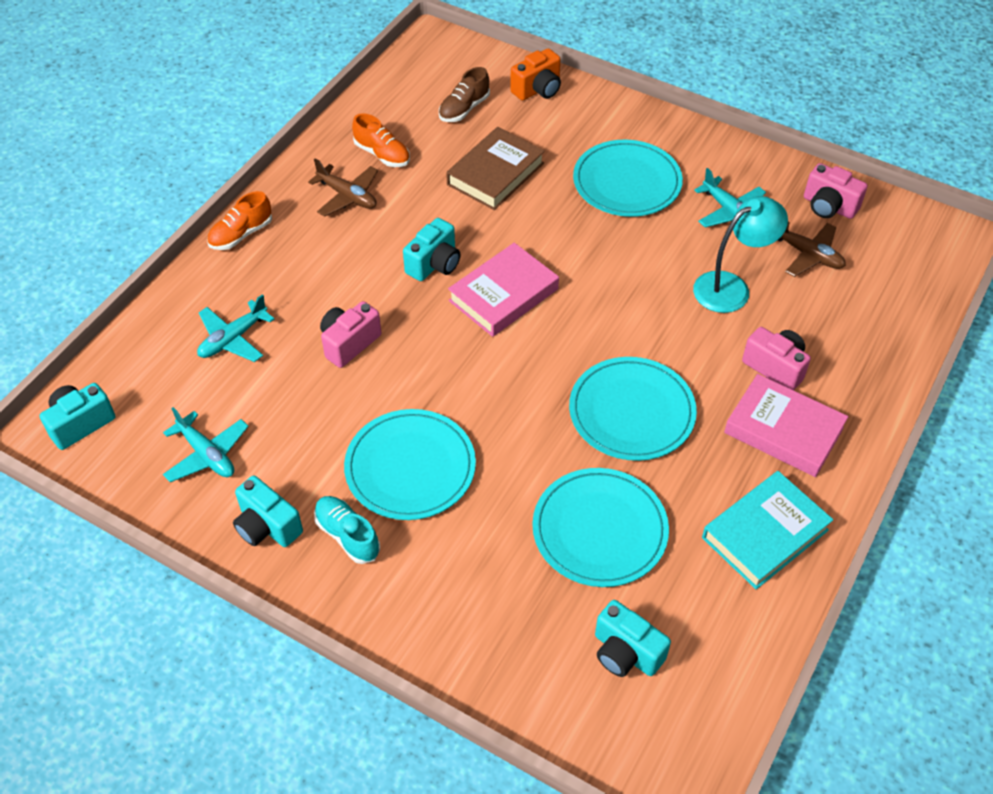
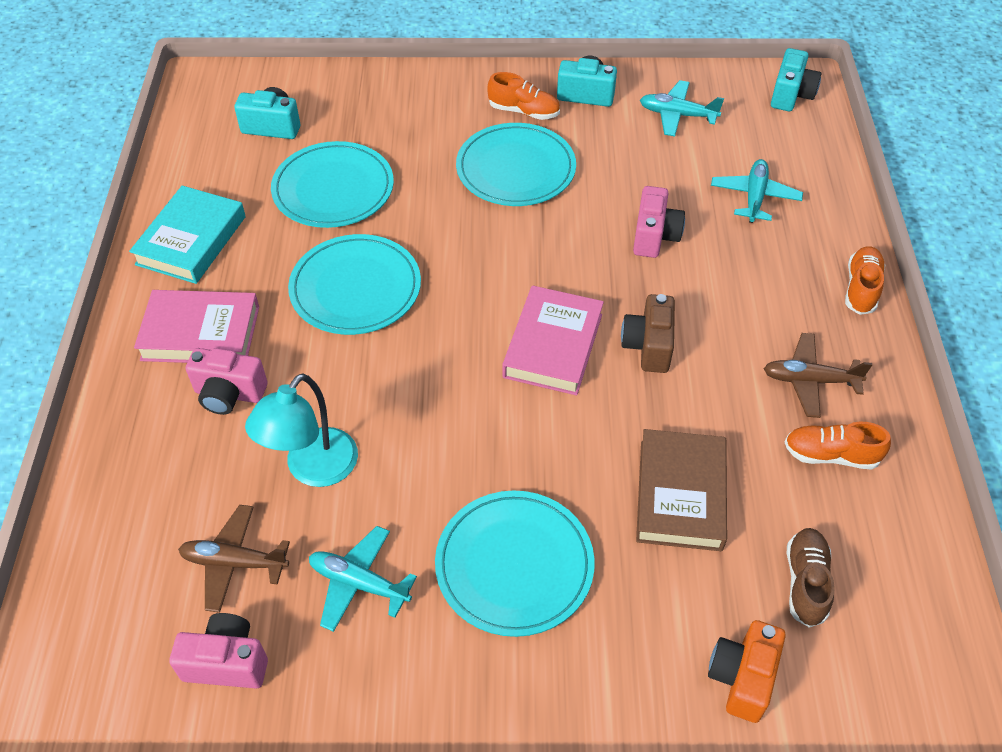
camera: 150 degrees right, 0 degrees up
turquoise shoe [314,496,380,564] -> orange shoe [487,72,560,120]
turquoise camera [403,218,460,281] -> brown camera [621,294,675,373]

